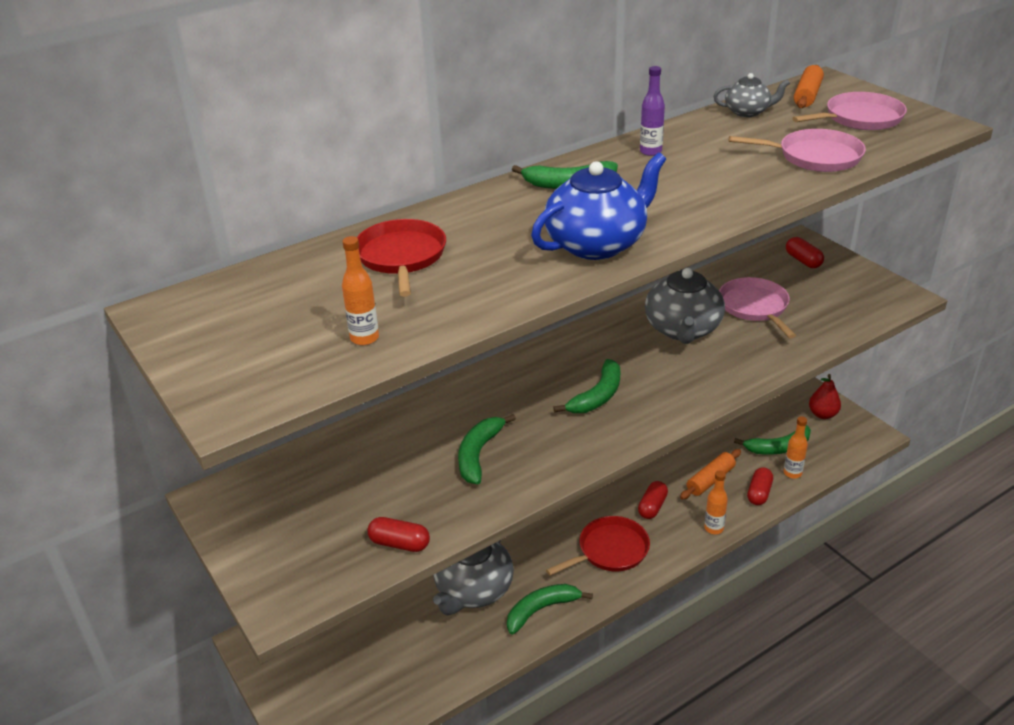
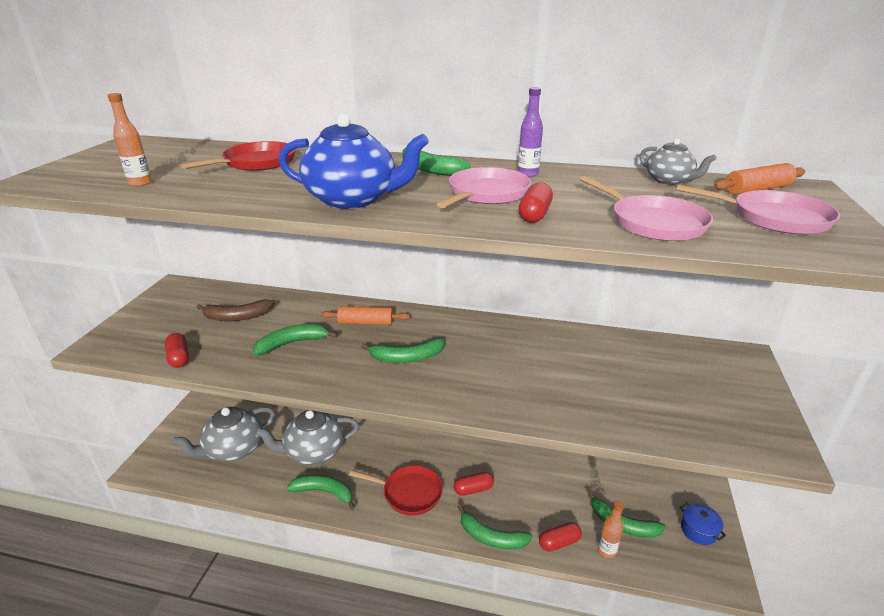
camera: 45 degrees right, 5 degrees down
grey teapot [645,267,725,344] -> grey teapot moved to [171,407,275,462]
orange rolling pin [680,449,741,500] -> orange rolling pin moved to [321,306,410,325]
orange bottle [704,470,728,534] -> green banana [458,504,533,549]
pink pan [719,277,796,338] -> pink pan moved to [437,167,531,208]
red capsule [786,237,824,268] -> red capsule moved to [518,182,553,223]
red pear [809,374,841,419] -> blue pot [680,502,726,545]
none -> brown banana [197,299,275,321]

